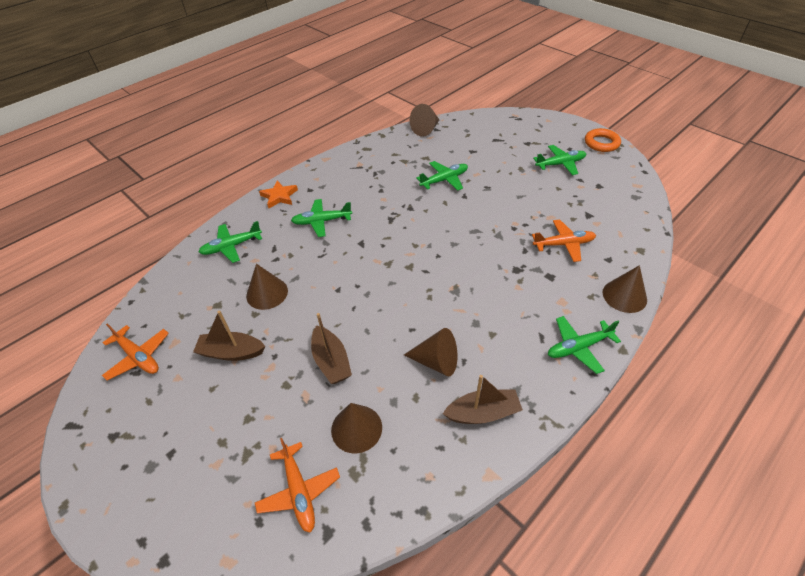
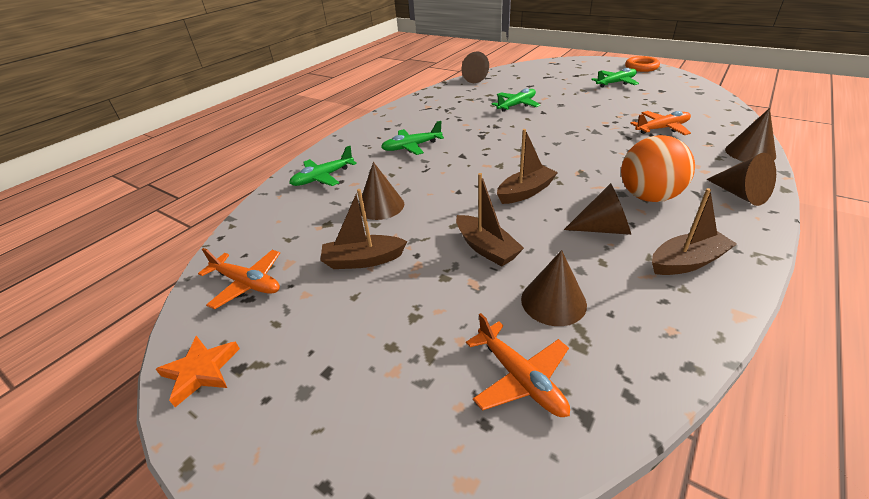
camera: 10 degrees left, 10 degrees down
orange star [259,180,298,208] -> orange star moved to [156,336,240,407]
green plane [548,316,621,374] -> brown cone [706,153,776,206]
none -> brown boat [497,129,558,204]
none -> orange ball [621,135,695,202]

